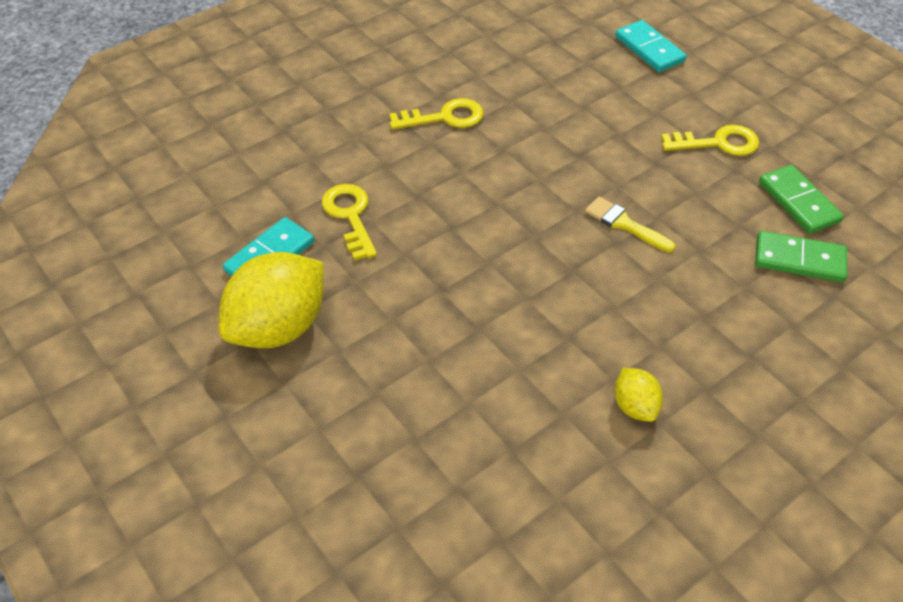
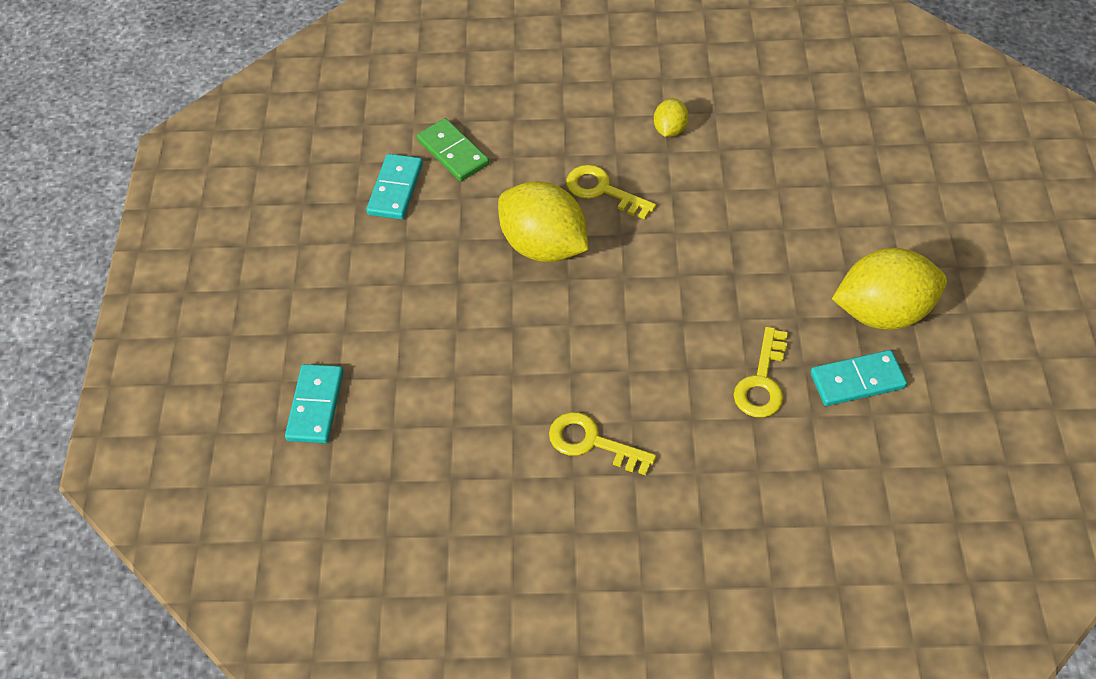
camera: 140 degrees left, 5 degrees up
yellow brush [585,197,675,252] -> yellow lemon [498,181,588,262]
yellow key [661,125,759,156] -> yellow key moved to [566,165,656,220]
green domino [759,165,844,234] -> turquoise domino [366,154,423,220]

